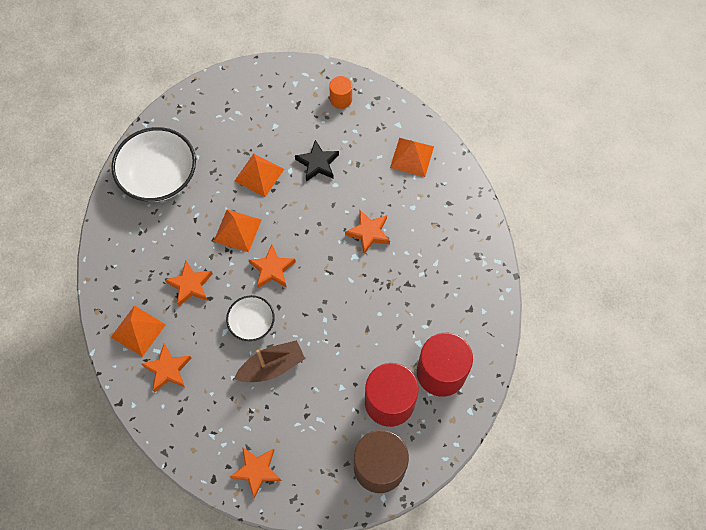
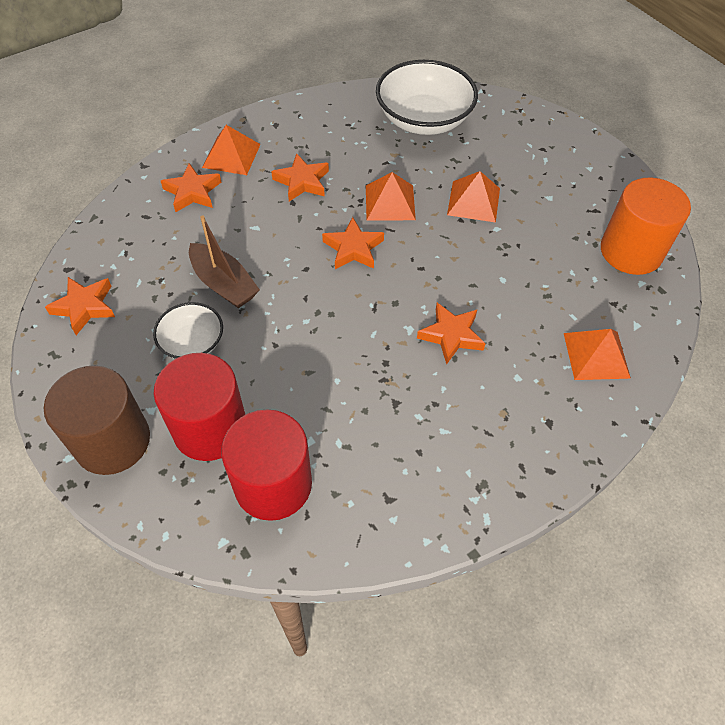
camera: 70 degrees right, 10 degrees down
white bowl [226,295,275,341] -> white bowl moved to [153,302,223,359]
black star [295,140,339,182] -> none
orange cylinder [329,76,352,109] -> orange cylinder [601,177,691,275], size x1.94

